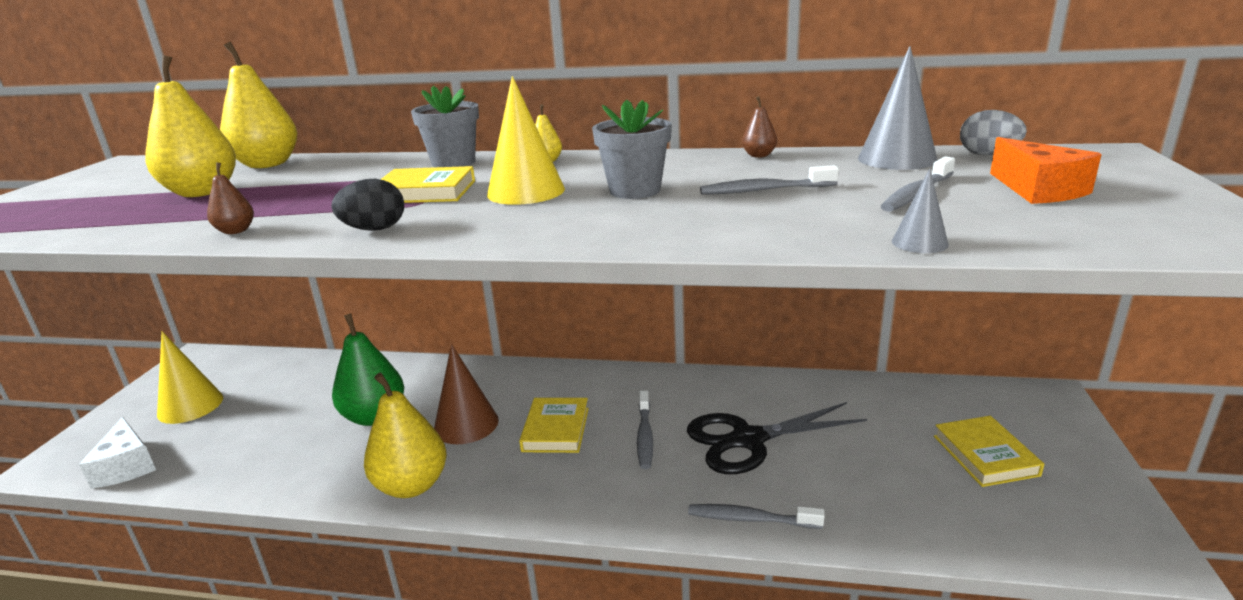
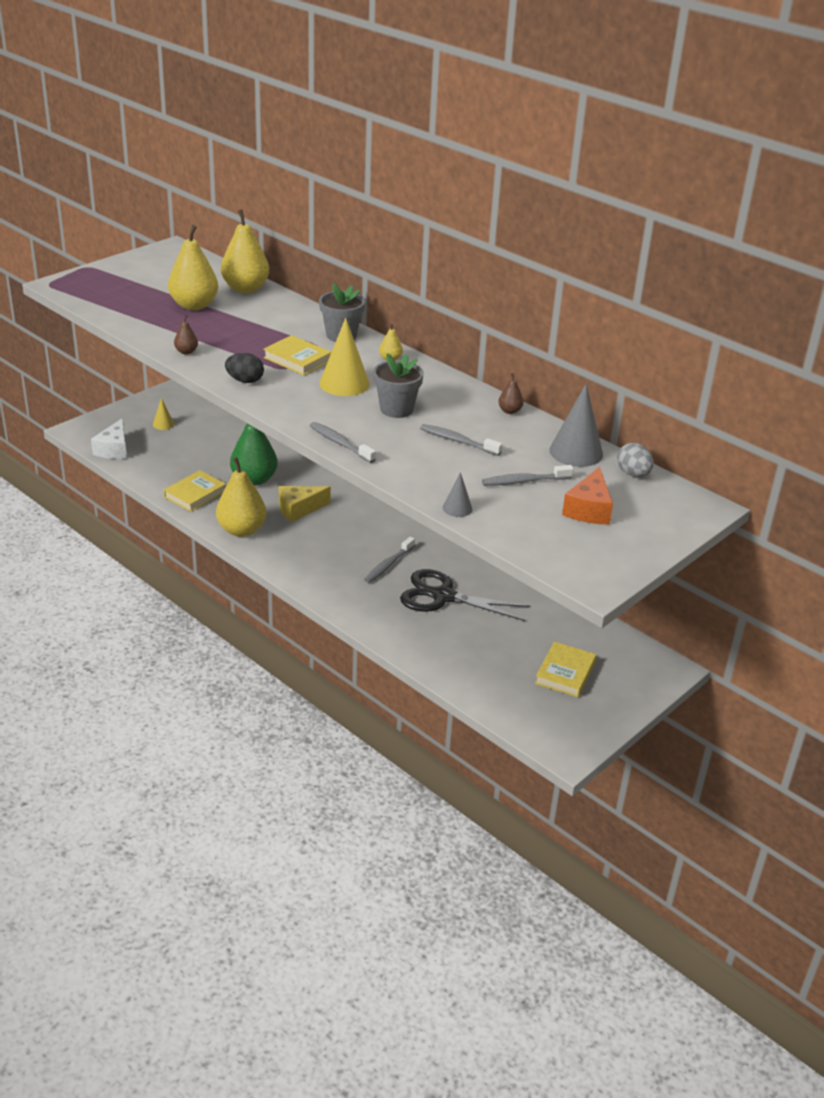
camera: 30 degrees right, 10 degrees up
yellow cone [157,331,223,424] -> yellow cone [153,398,174,430], size x0.52
brown cone [434,344,499,444] -> yellow cheese [279,486,331,522]
yellow book [519,398,589,453] -> yellow book moved to [164,470,226,512]
grey toothbrush [688,504,825,529] -> grey toothbrush moved to [310,422,376,463]

